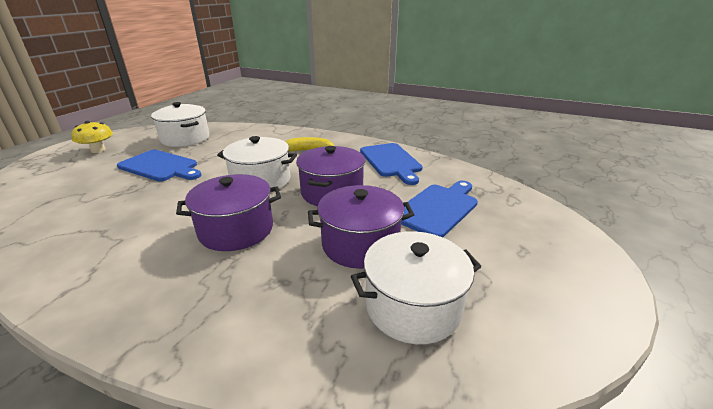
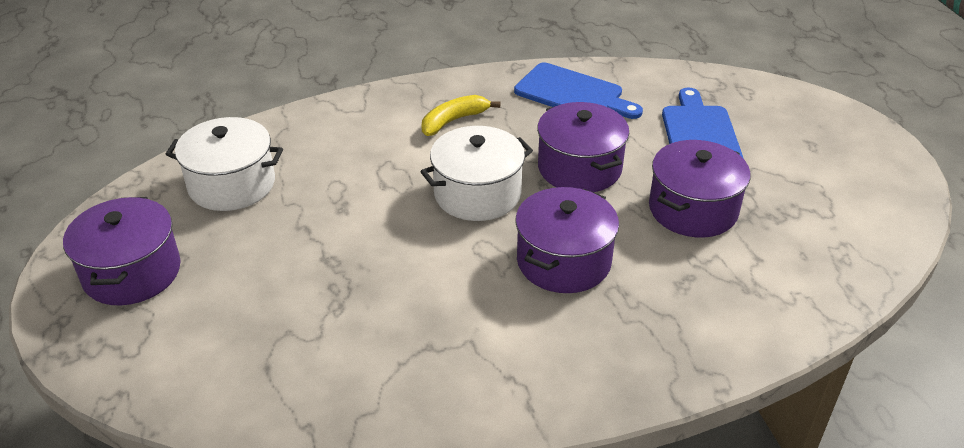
camera: 40 degrees left, 10 degrees up
yellow mushroom [71,121,113,153] -> purple pot [63,197,181,305]
blue cutting board [117,150,201,181] -> none
white pot [351,231,482,344] -> none

